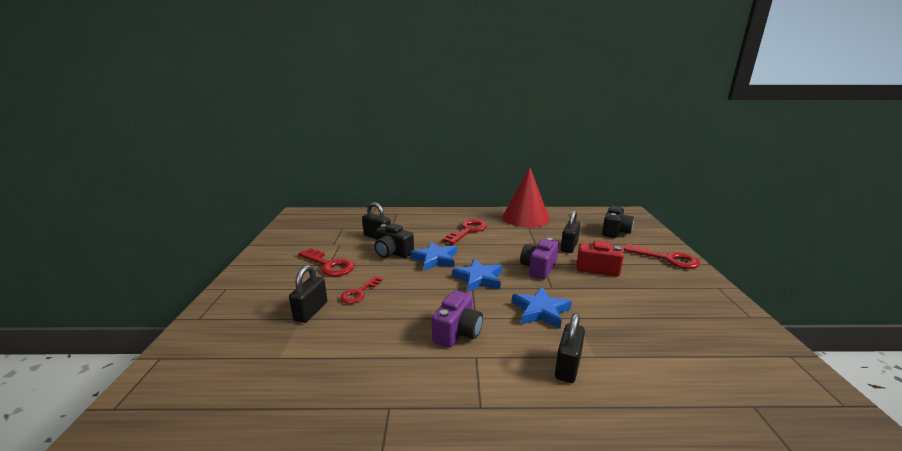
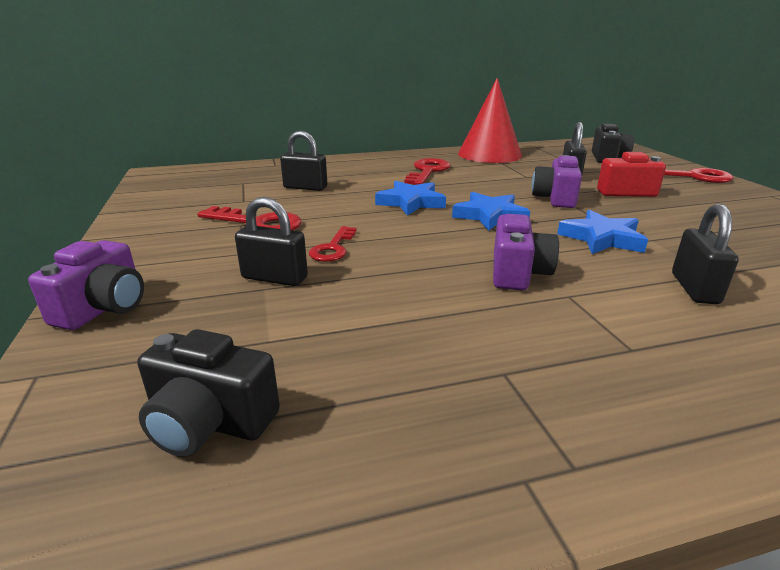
camera: 15 degrees left, 5 degrees up
black padlock [289,265,327,323] -> black padlock turned 75 degrees counterclockwise [235,197,308,286]
black camera [374,224,414,258] -> black camera moved to [137,329,280,457]
none -> purple camera [28,240,144,330]

